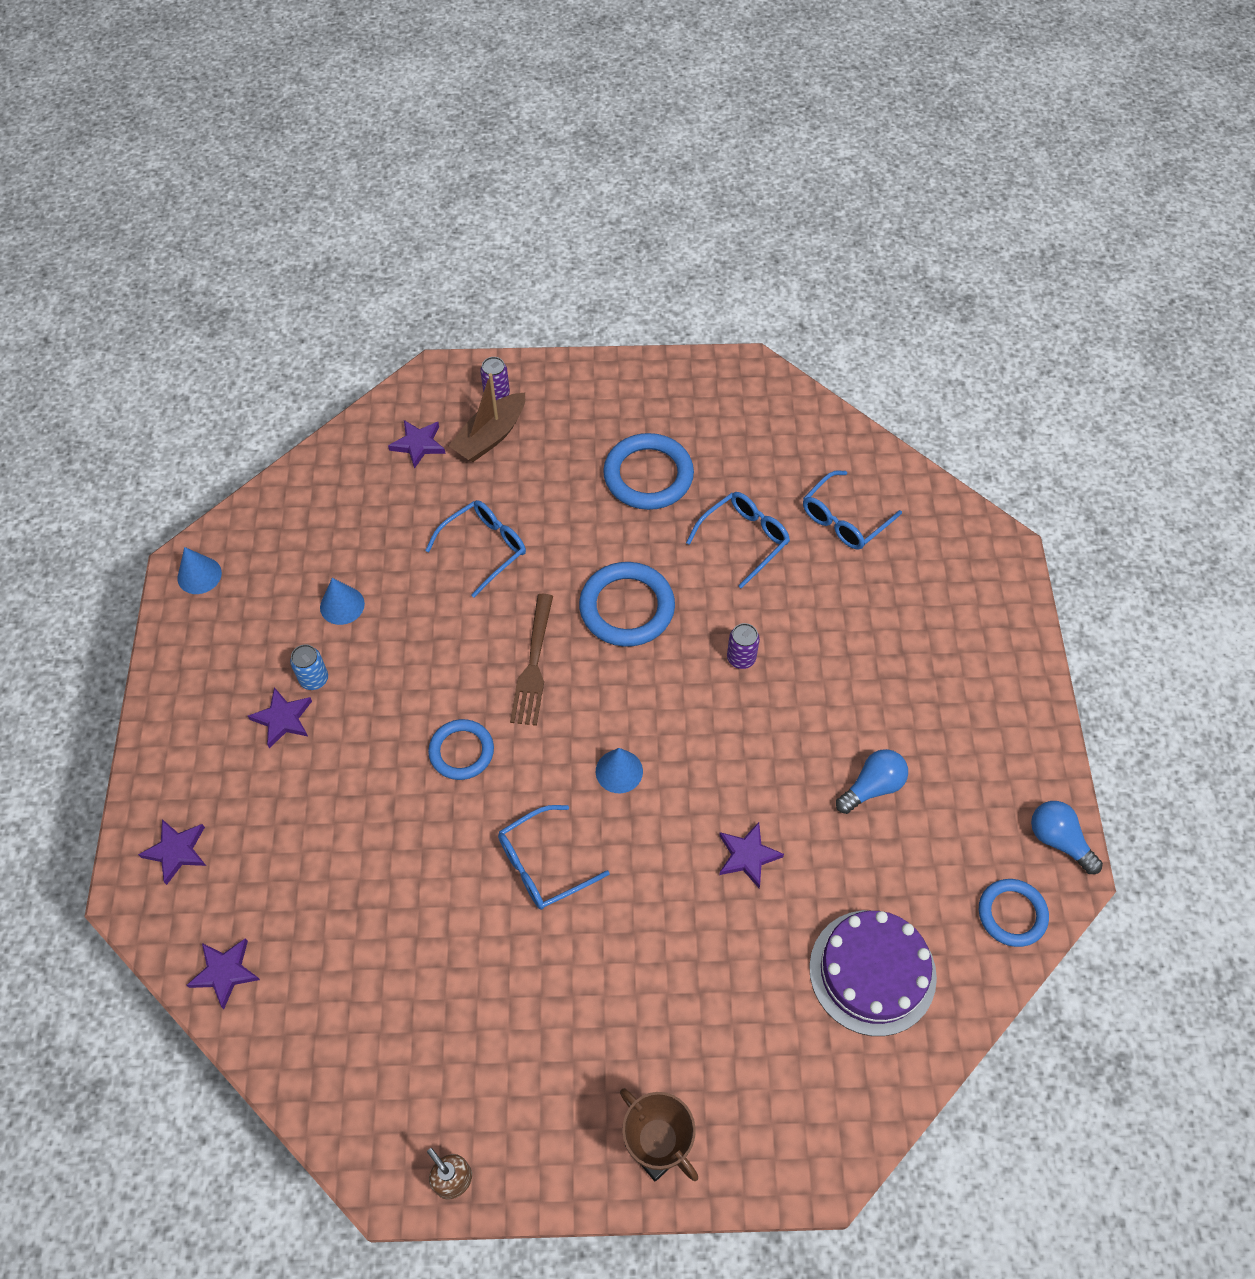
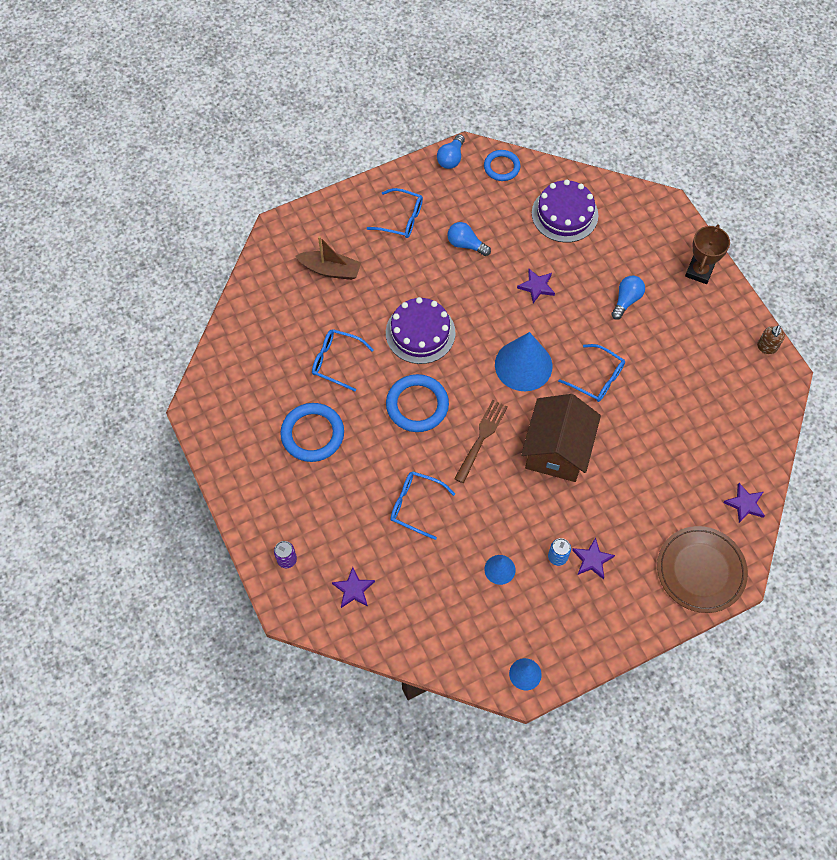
camera: 115 degrees left, 5 degrees up
purple star [138,819,206,885] -> brown plate [657,526,748,613]
blue ring [428,719,494,780] -> brown house [521,394,601,482]
brown boat [449,373,525,462] -> brown boat moved to [296,236,361,280]
brown fork [510,594,553,726] -> brown fork turned 45 degrees counterclockwise [454,400,508,483]
blue cone [596,748,643,793] -> blue cone [495,332,552,391], size x2.01
purple can [727,623,760,669] -> purple cake [386,297,456,364]
blue glasses [803,470,902,550] -> blue glasses moved to [366,188,423,238]
none -> blue light bulb [611,276,645,320]

